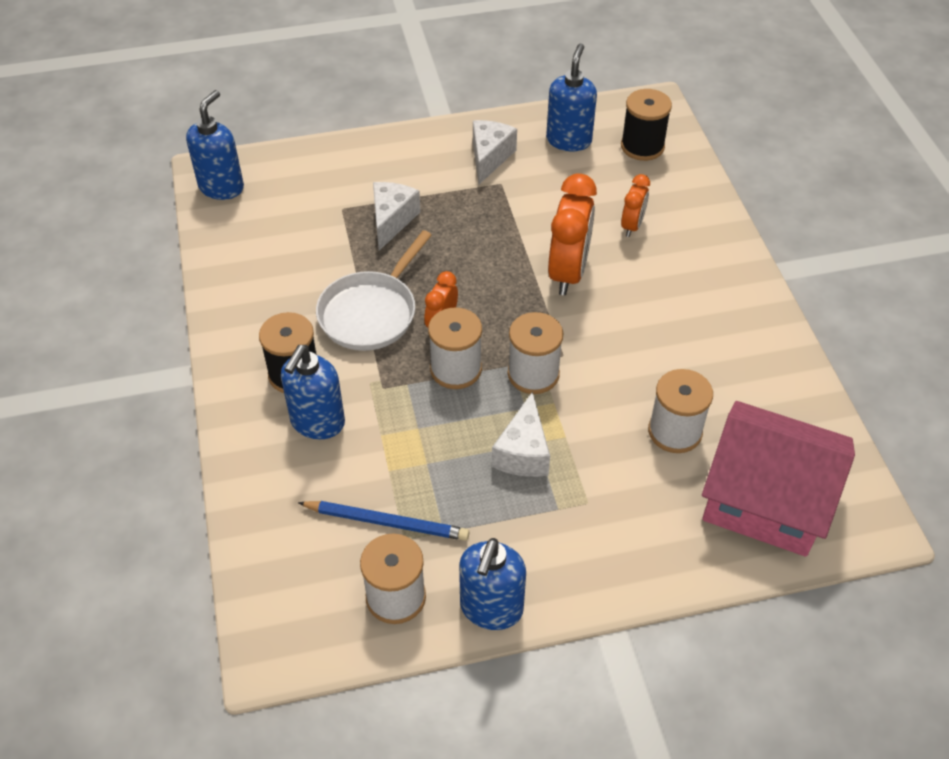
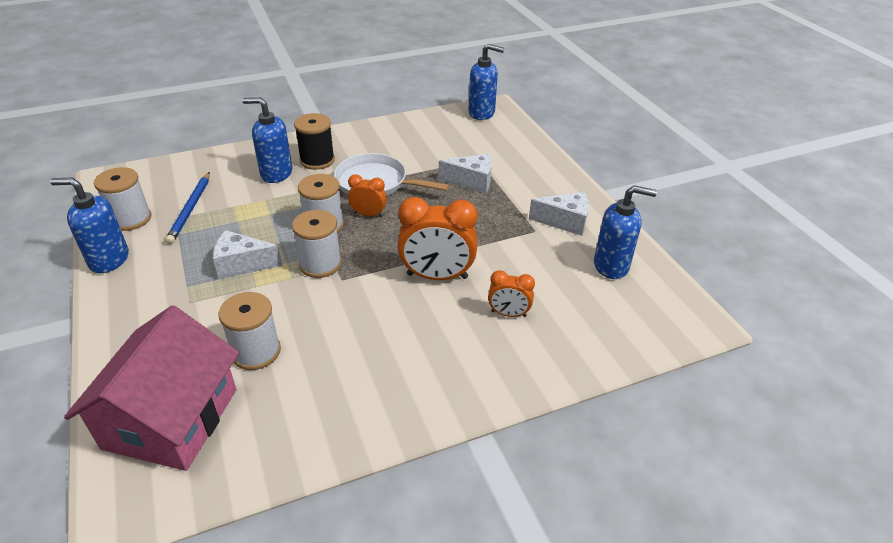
camera: 80 degrees right, 10 degrees down
black spool [621,89,672,161] -> none

